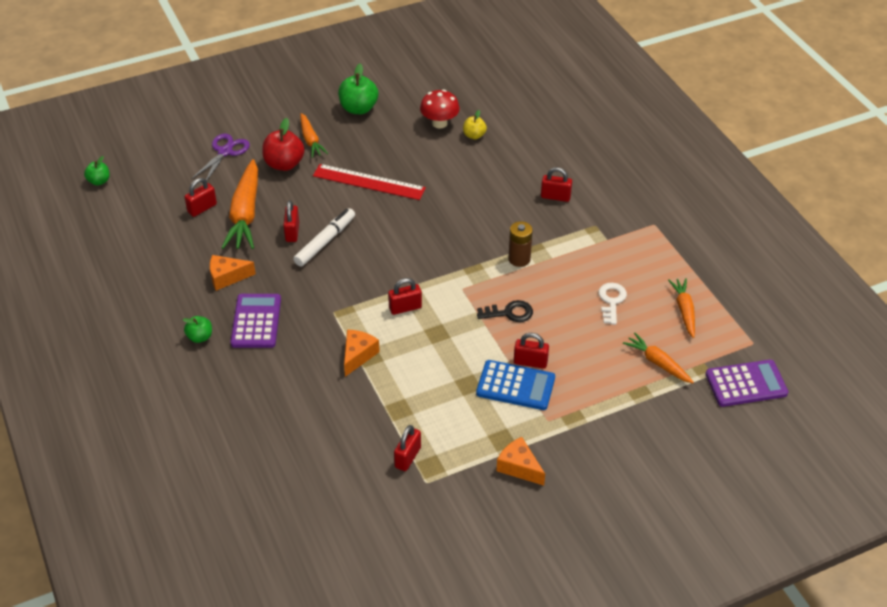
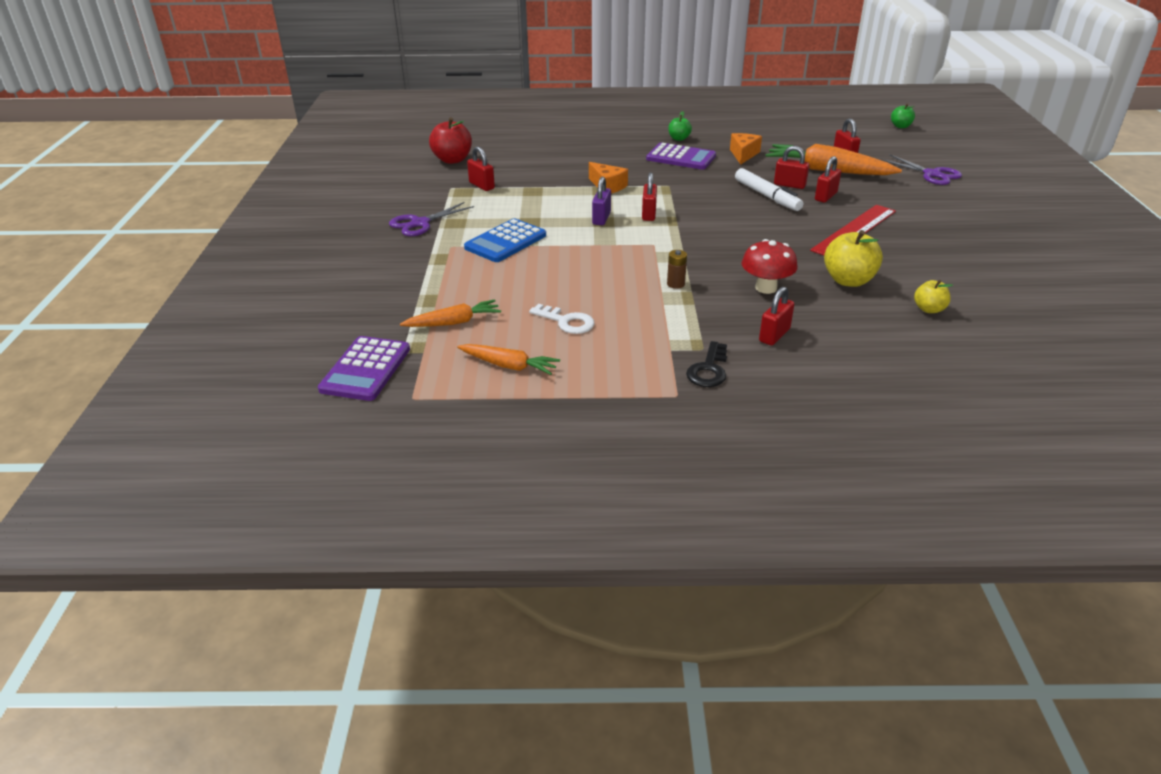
camera: 115 degrees right, 10 degrees down
red apple [262,118,305,171] -> red apple moved to [429,117,472,164]
orange carrot [300,113,328,158] -> none
green apple [338,64,378,114] -> none
red mushroom [420,89,460,128] -> red mushroom moved to [742,239,798,294]
black key [477,300,533,322] -> black key moved to [686,341,727,387]
orange cheese [497,437,545,485] -> purple scissors [389,202,474,236]
brown battery [508,221,533,267] -> brown battery [667,250,687,289], size x0.66
red padlock [514,333,549,369] -> red padlock moved to [815,156,841,203]
none -> purple padlock [592,177,611,225]
none -> yellow apple [824,230,883,287]

